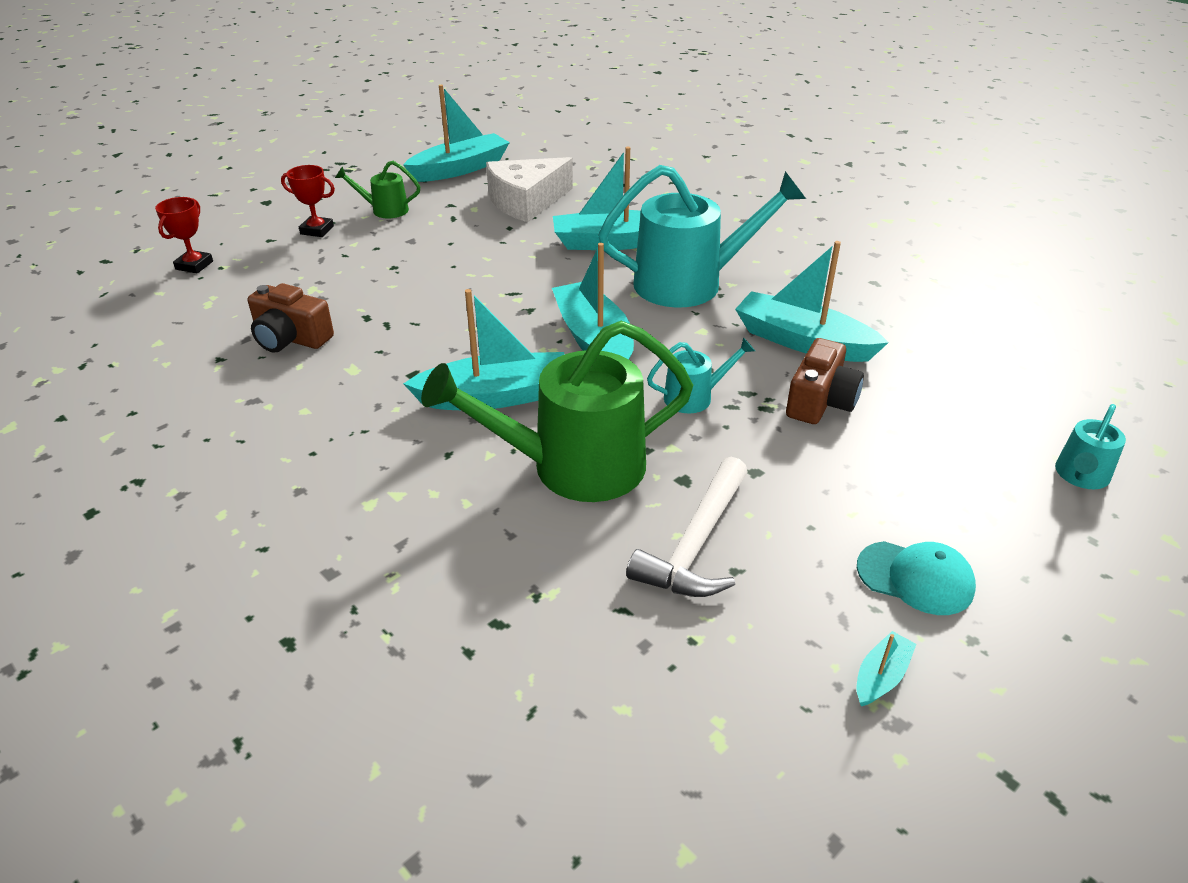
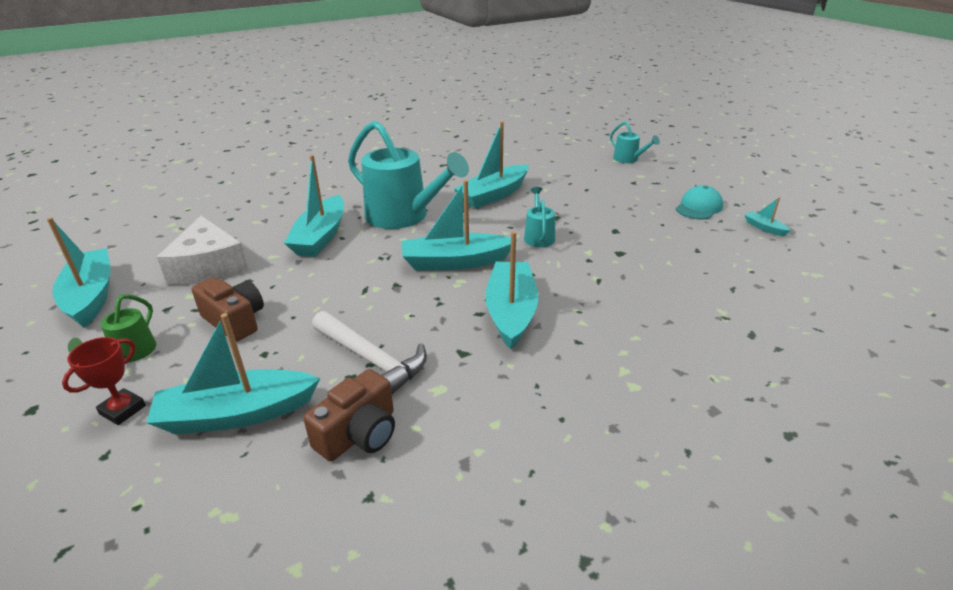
camera: 75 degrees left, 5 degrees down
red trophy [155,197,213,273] -> none
green watering can [421,321,693,502] -> none
turquoise watering can [598,165,806,308] -> turquoise watering can turned 120 degrees clockwise [348,121,469,229]
white hammer [626,457,748,597] -> white hammer moved to [312,311,427,394]
brown camera [786,338,864,424] -> brown camera moved to [192,277,264,342]
none -> turquoise boat [146,313,320,434]

